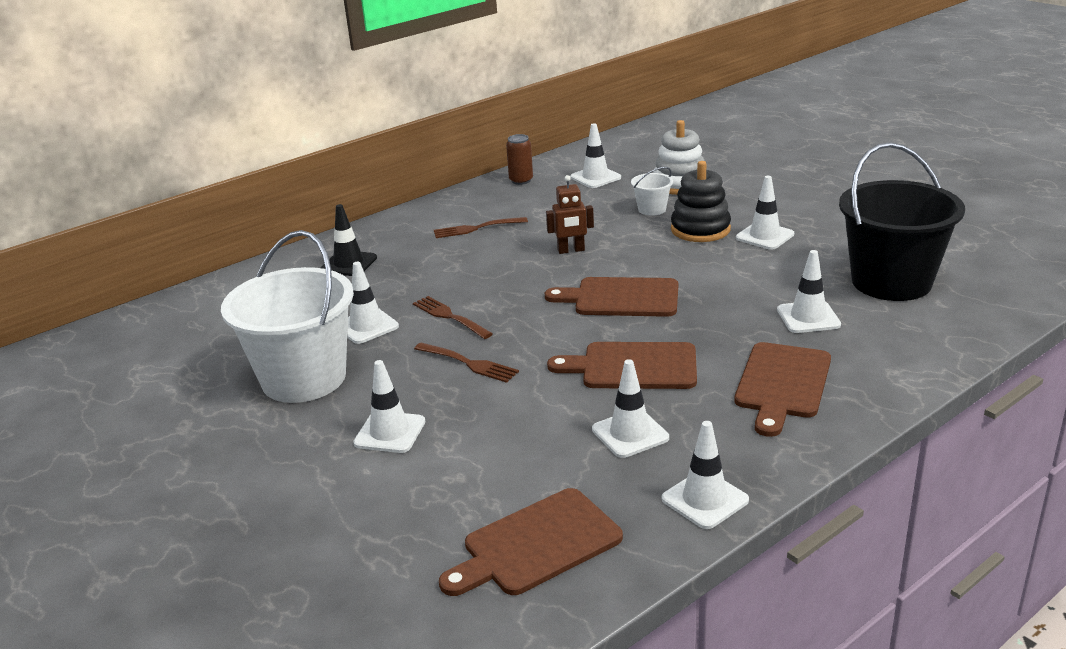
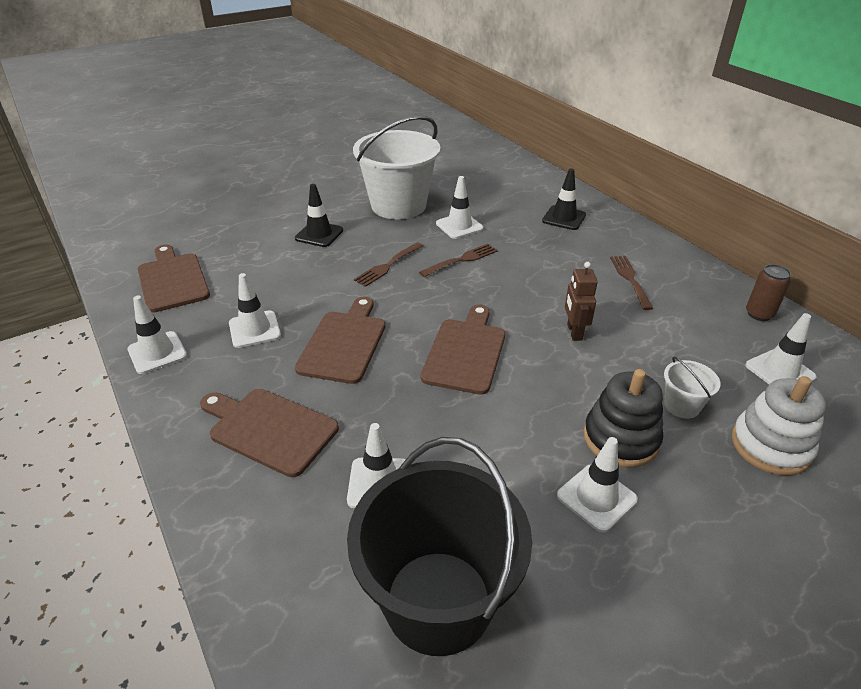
camera: 95 degrees right, 10 degrees up
white traffic cone [353,360,425,453] -> black traffic cone [295,184,343,247]

